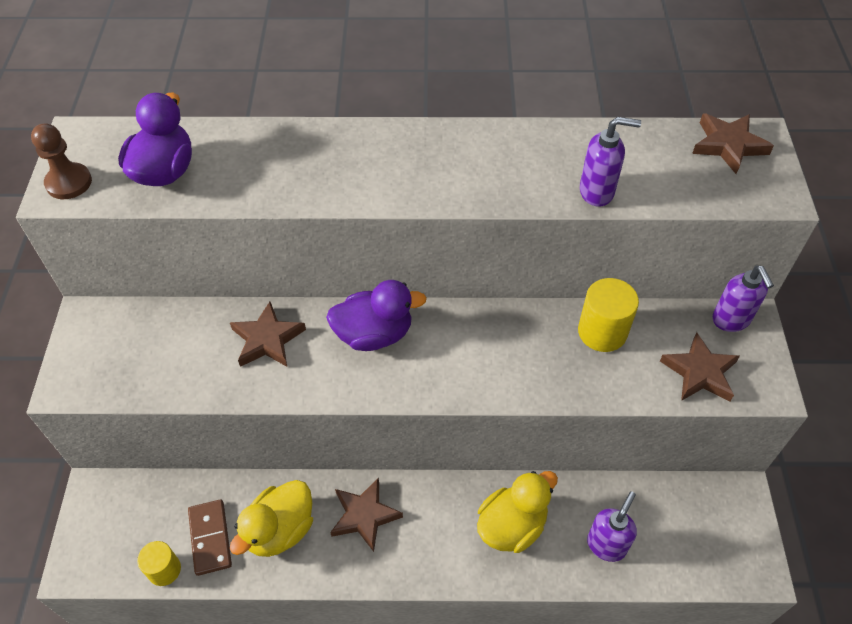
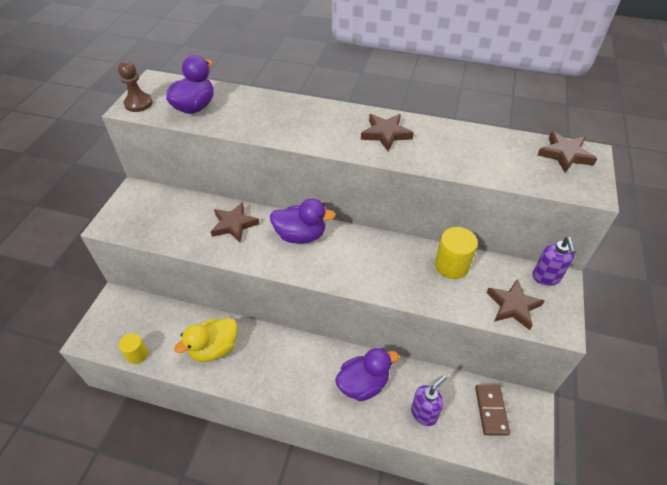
camera: 15 degrees right, 5 degrees down
brown domino [188,500,232,576] -> brown domino moved to [475,385,510,436]
brown star [330,478,403,552] -> brown star moved to [361,114,414,151]
yellow duck [477,471,558,553] -> purple duck [335,348,399,401]
purple soap dispenser [580,117,641,207] -> none

